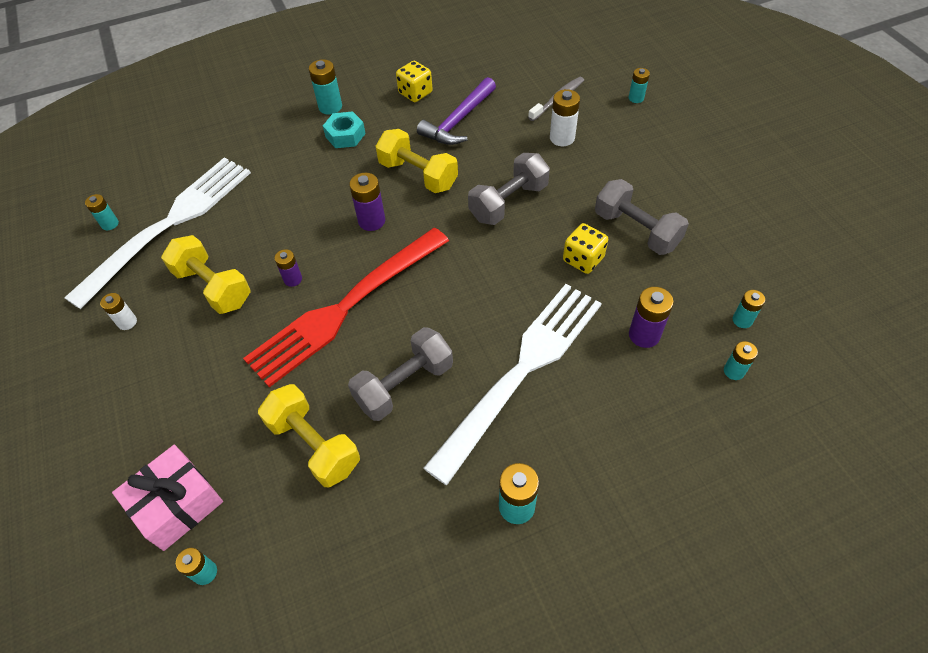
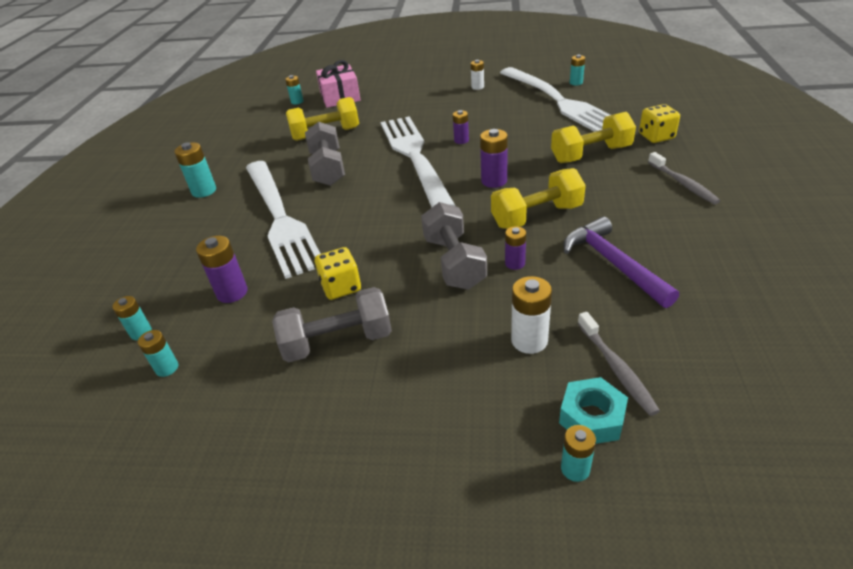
camera: 120 degrees right, 15 degrees down
yellow dumbbell [161,235,250,314] -> yellow dumbbell moved to [551,112,636,163]
red fork [243,228,449,387] -> white fork [381,116,455,207]
turquoise battery [309,59,342,115] -> grey toothbrush [648,152,720,204]
turquoise nut [323,111,366,148] -> turquoise nut moved to [559,377,628,444]
yellow dice [396,61,433,102] -> yellow dice moved to [639,104,680,143]
none -> purple battery [505,226,526,270]

